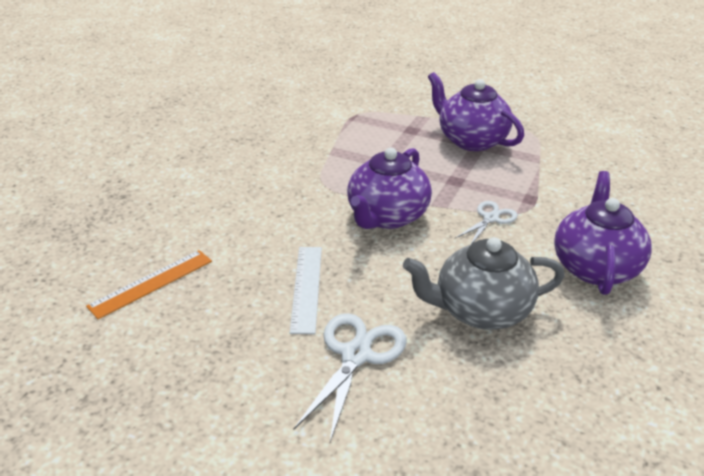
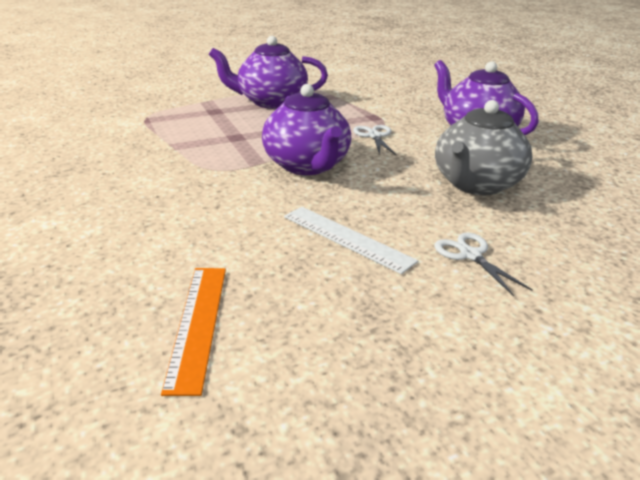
camera: 50 degrees left, 5 degrees down
white scissors [294,313,406,442] -> white scissors [434,233,533,296], size x0.61

